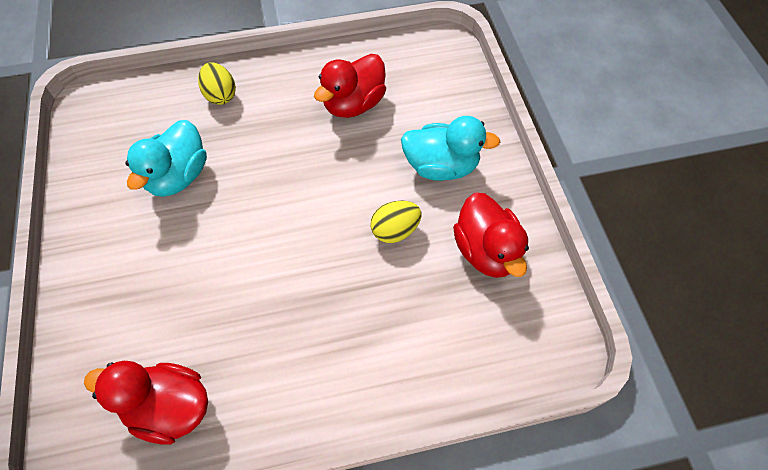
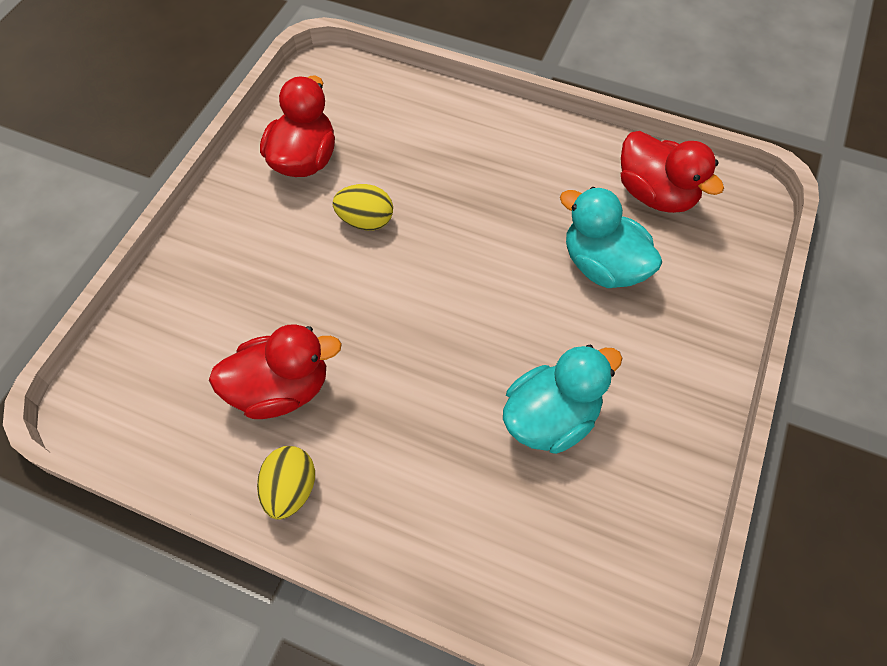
camera: 145 degrees left, 0 degrees up
yellow egg [198,62,236,105] -> yellow egg moved to [257,446,315,520]
turquoise duck [401,116,500,181] -> turquoise duck moved to [560,187,662,288]

